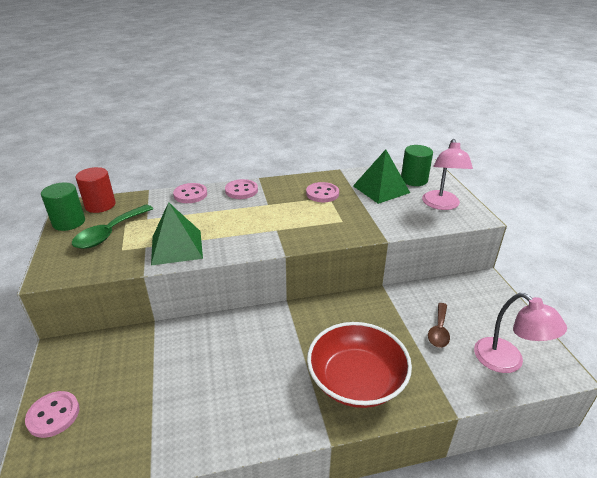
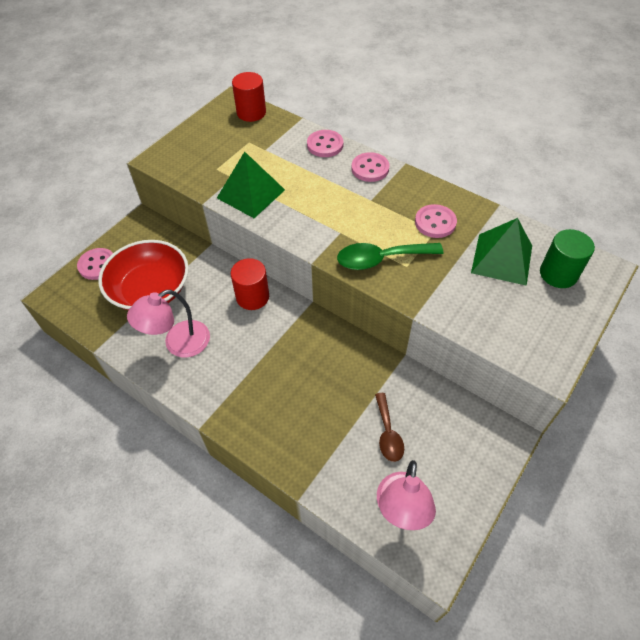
camera: 50 degrees right, 20 degrees up
green cylinder [41,183,85,231] -> none
green spoon [72,204,154,249] -> green spoon moved to [337,243,443,270]
red bowl [307,322,412,408] -> red bowl moved to [98,240,189,310]
pink lamp [422,139,473,210] -> pink lamp moved to [127,290,210,358]
brown spoon [428,303,450,348] -> brown spoon turned 75 degrees counterclockwise [375,393,404,462]
none -> red cylinder [231,258,269,310]

